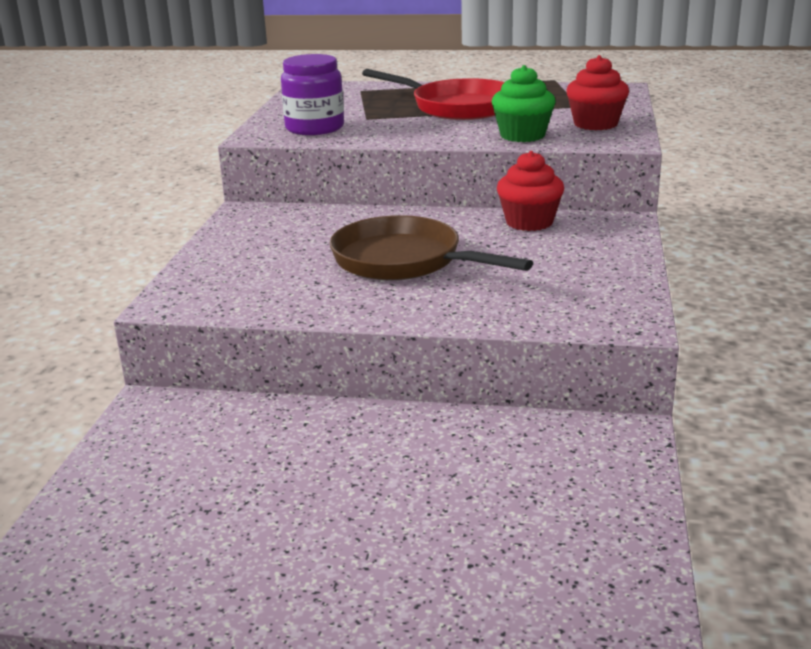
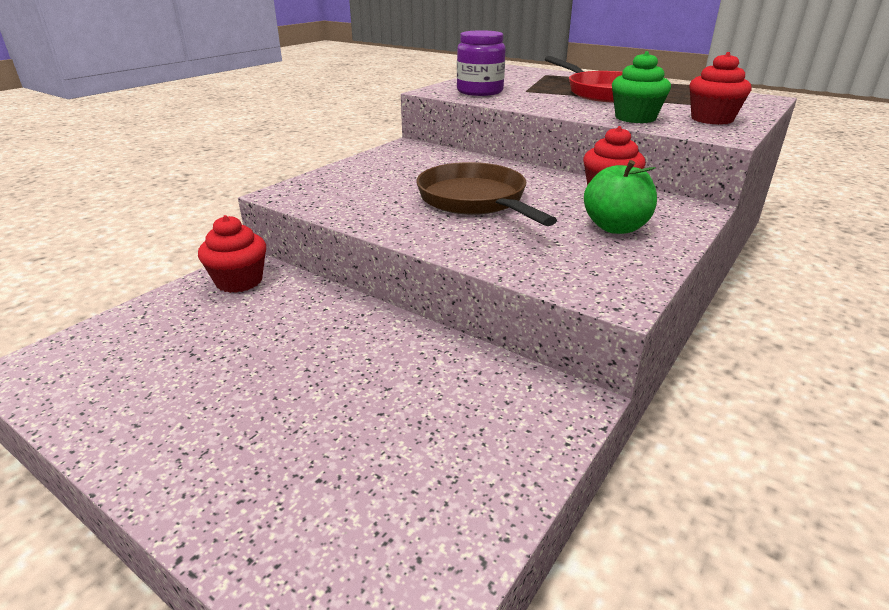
camera: 25 degrees right, 5 degrees up
none -> red cupcake [198,215,266,293]
none -> green apple [584,160,657,234]

